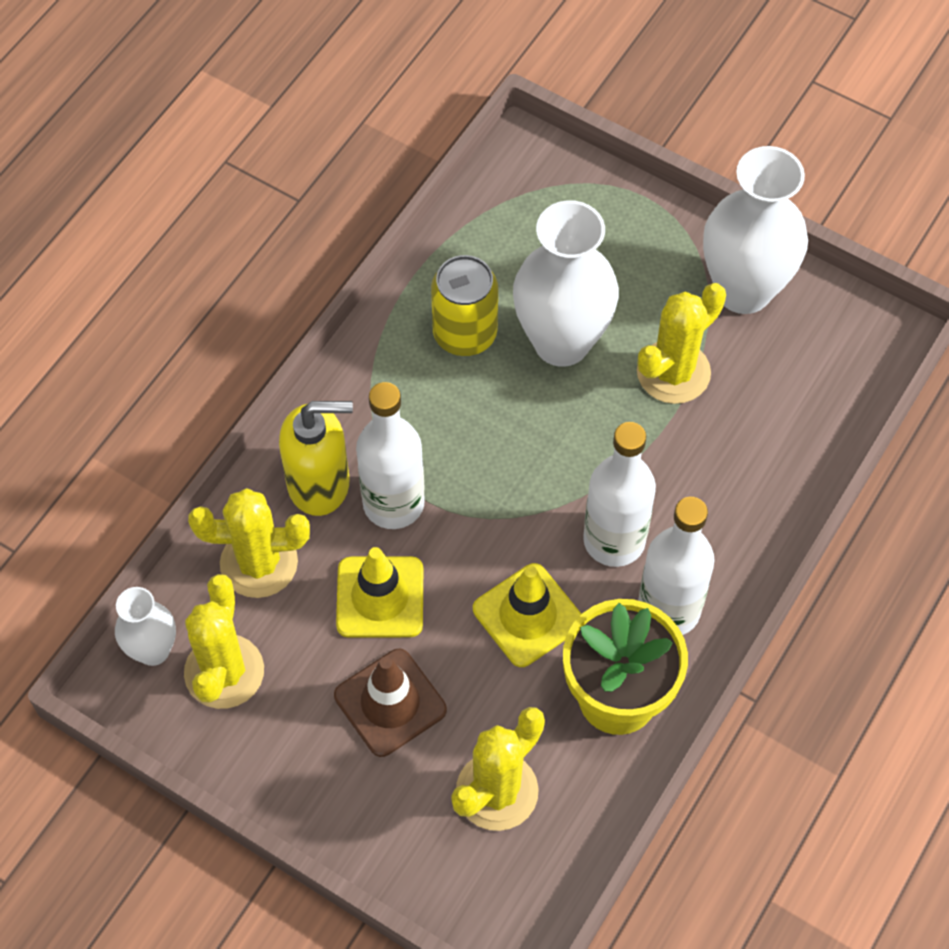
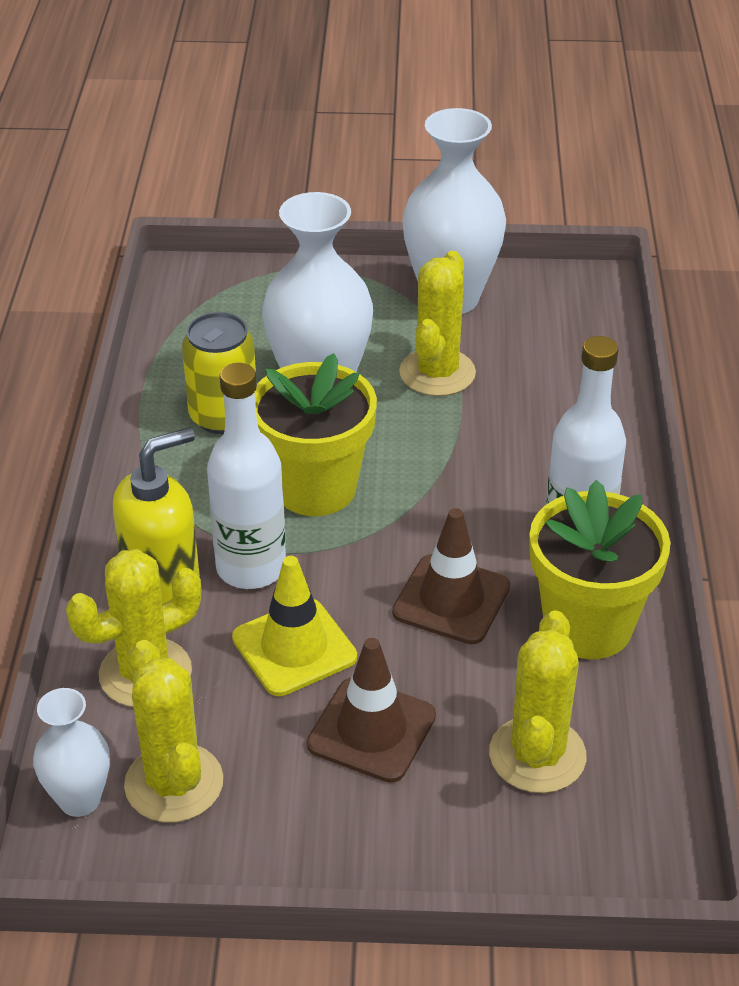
camera: 30 degrees left, 20 degrees down
yellow traffic cone [473,563,581,667] -> brown traffic cone [392,508,510,644]
white bottle [583,422,656,567] -> none
none -> yellow flower pot [255,353,377,516]

